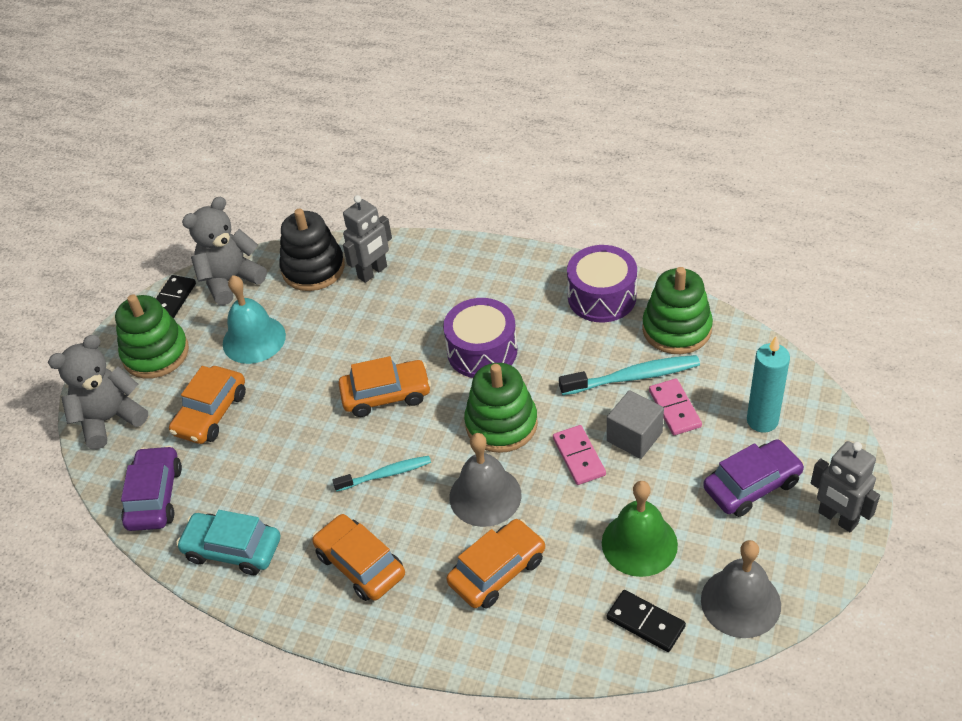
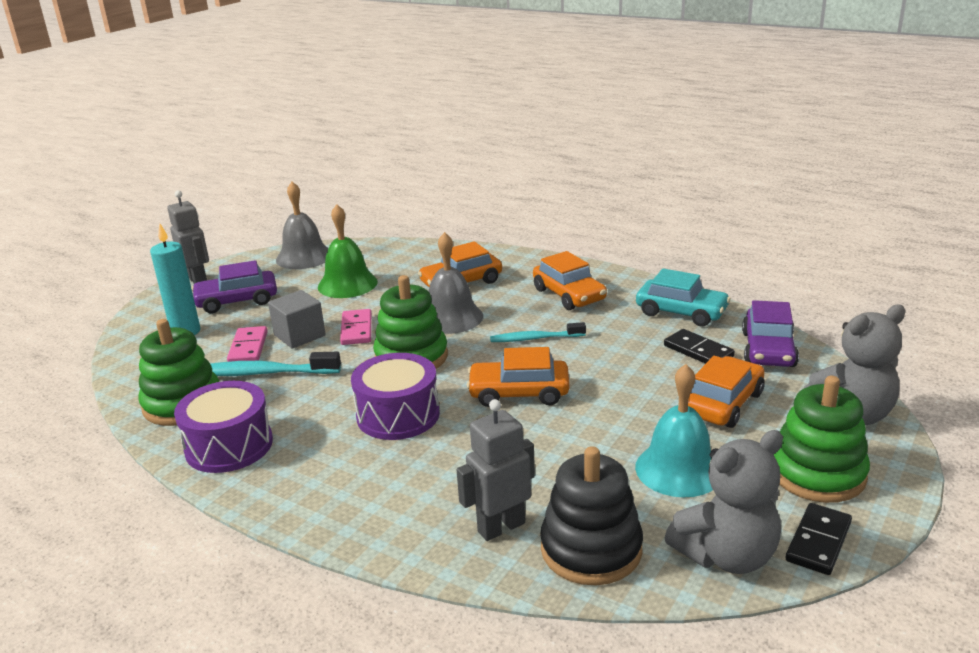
camera: 170 degrees left, 20 degrees down
black domino [607,590,686,652] -> black domino moved to [664,329,735,364]

